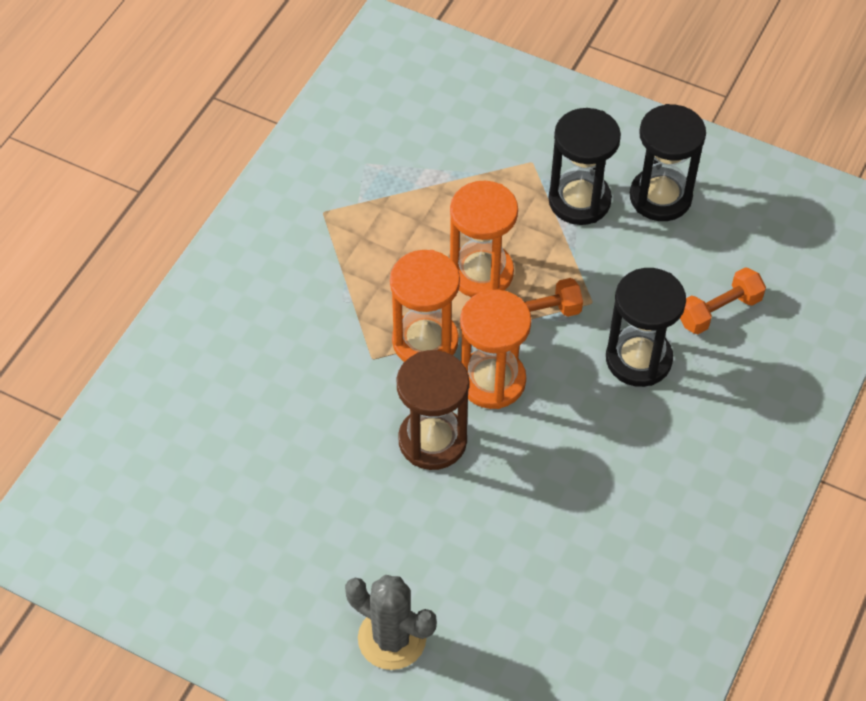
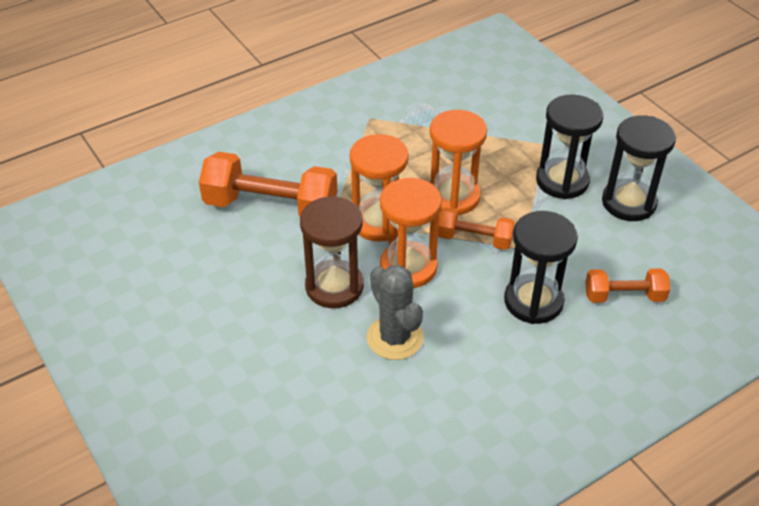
camera: 30 degrees right, 10 degrees down
grey cactus [345,575,437,670] -> grey cactus moved to [367,265,424,360]
none -> orange dumbbell [199,152,337,216]

